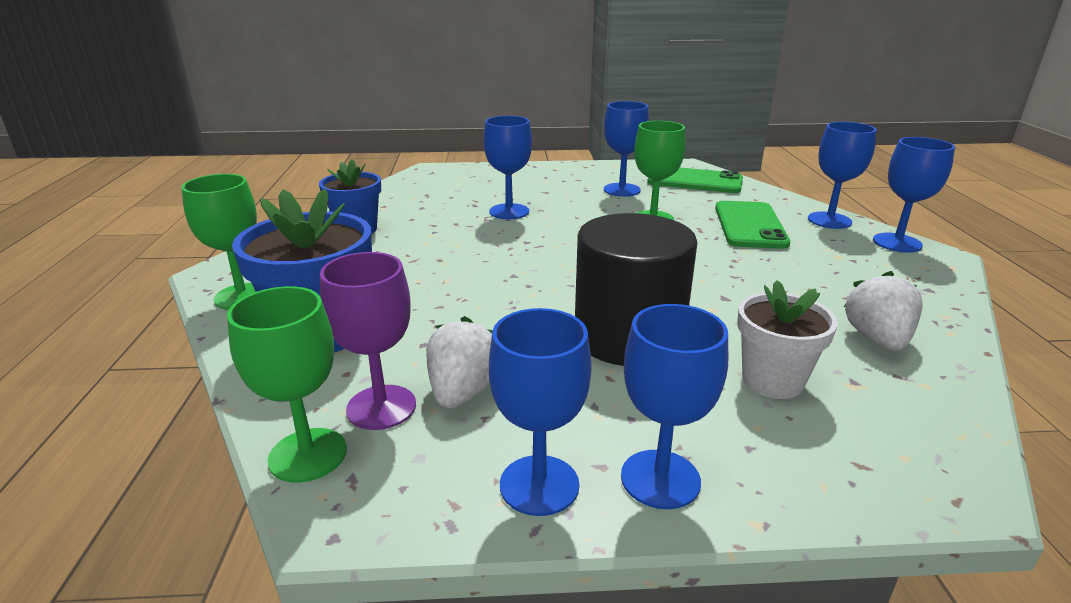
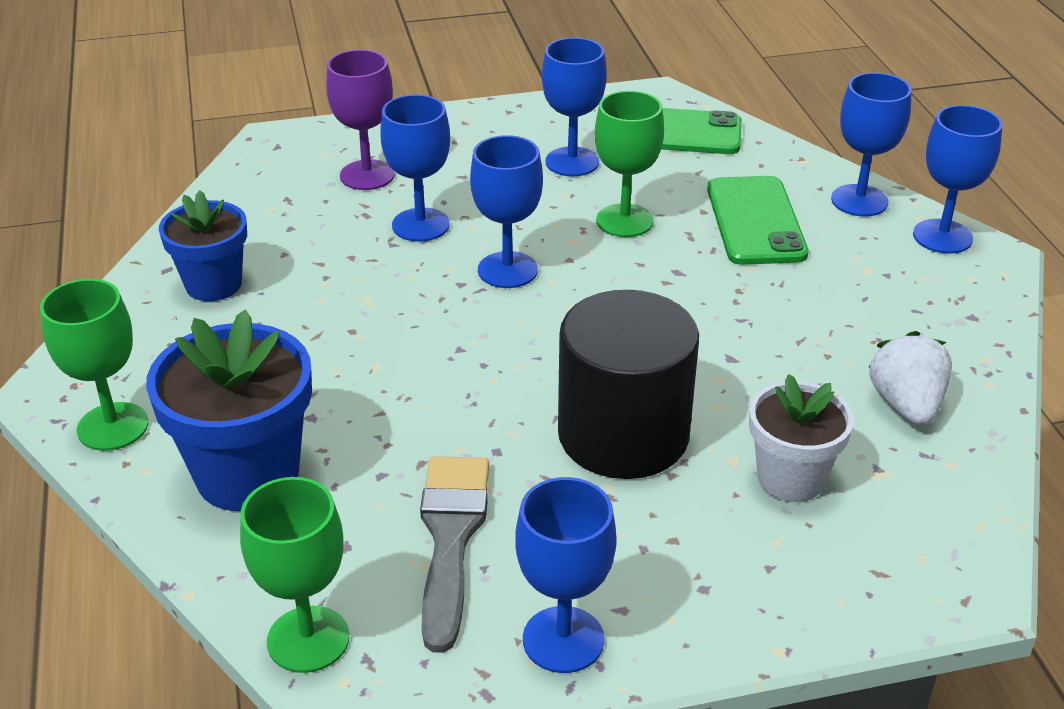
camera: 10 degrees left, 10 degrees up
purple goblet [320,252,416,430] -> purple goblet moved to [326,49,395,190]
white strawberry [426,316,493,409] -> grey brush [420,456,489,653]
blue goblet [621,304,728,509] -> blue goblet moved to [470,135,543,288]

